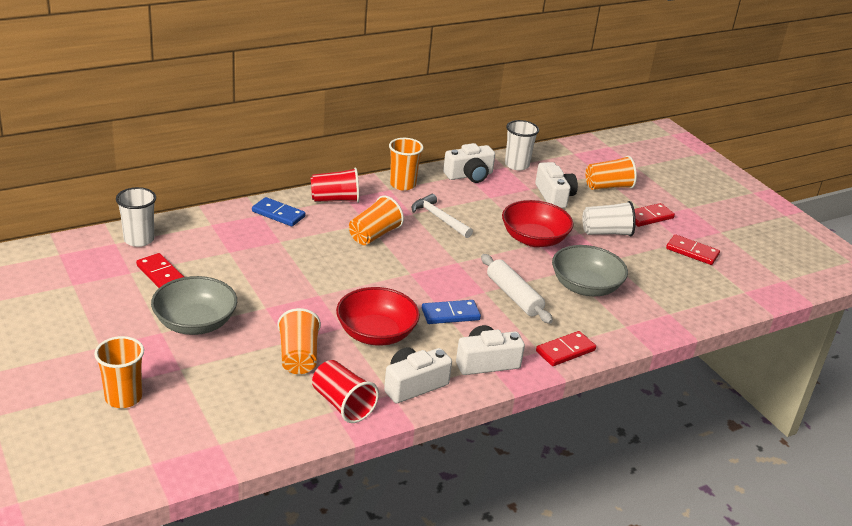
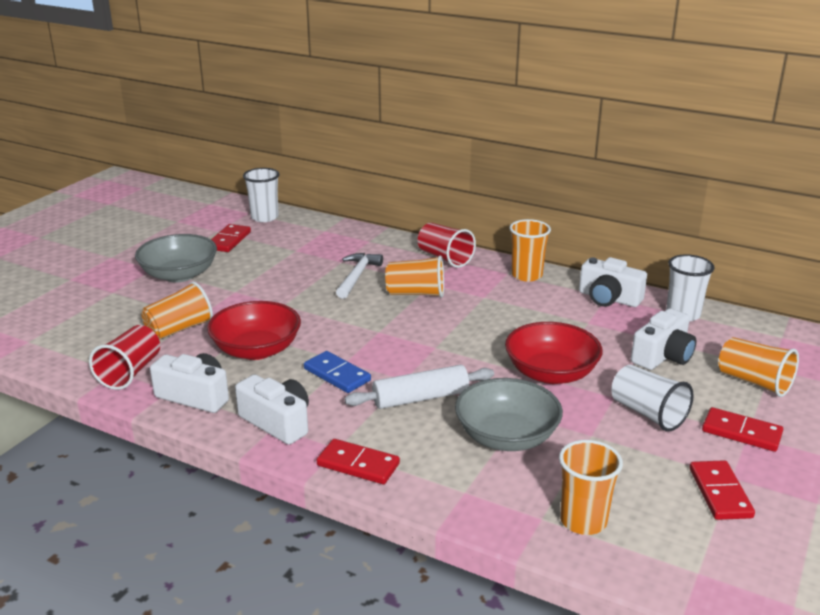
camera: 60 degrees right, 5 degrees down
orange cup [94,336,144,408] -> orange cup moved to [559,440,623,535]
blue domino [252,197,306,227] -> none
white hammer [412,194,473,238] -> white hammer moved to [336,253,383,299]
white rolling pin [481,254,553,324] -> white rolling pin turned 45 degrees clockwise [344,365,494,409]

